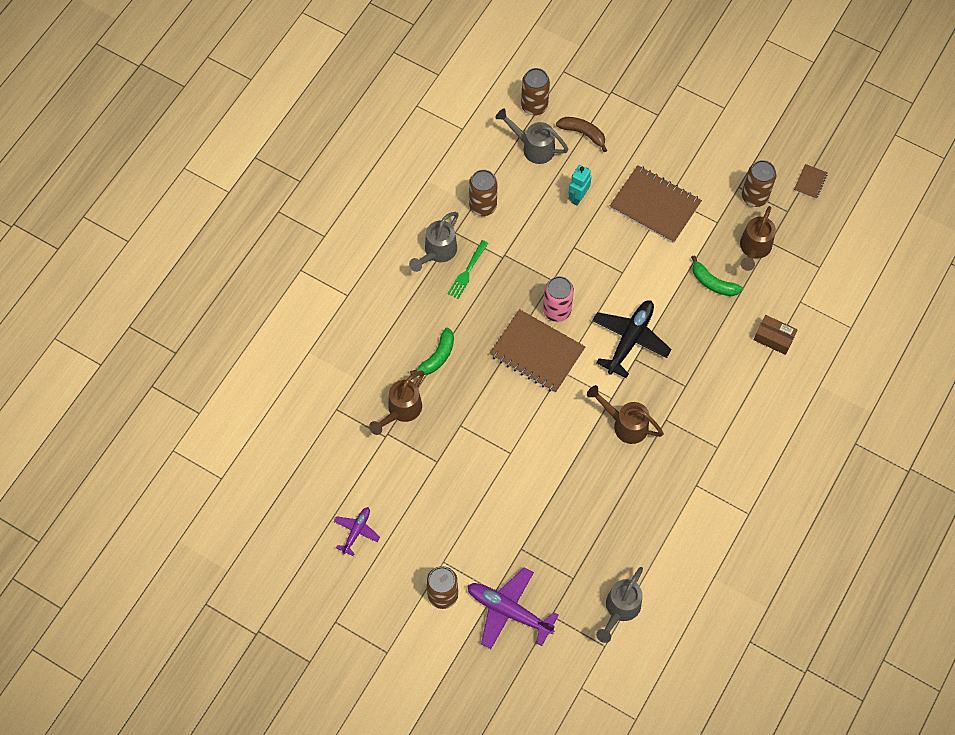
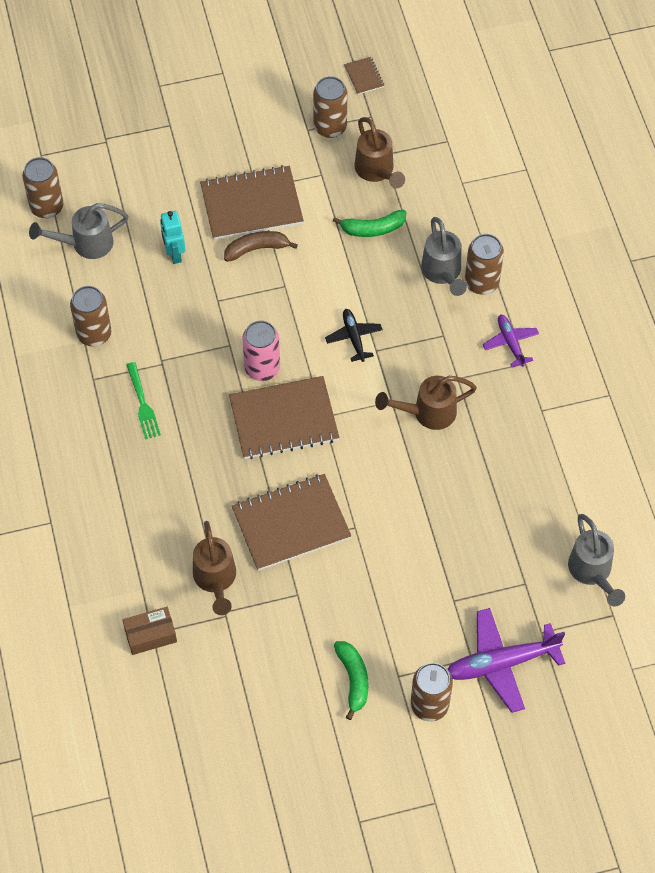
camera: 45 degrees left, 5 degrees down
purple plane [334,507,380,556] -> purple plane moved to [483,315,539,367]
grey watering can [409,212,459,272] -> grey watering can moved to [421,217,467,296]
green banana [410,328,454,375] -> green banana moved to [334,641,368,720]
brown banana [556,117,607,152] -> brown banana moved to [224,231,298,262]
black plane [592,300,672,378] -> black plane [325,309,383,362], size x0.56
brown box [754,315,798,355] -> brown box moved to [123,607,177,655]
none -> brown notebook [232,474,351,571]
none -> brown can [465,234,504,295]

